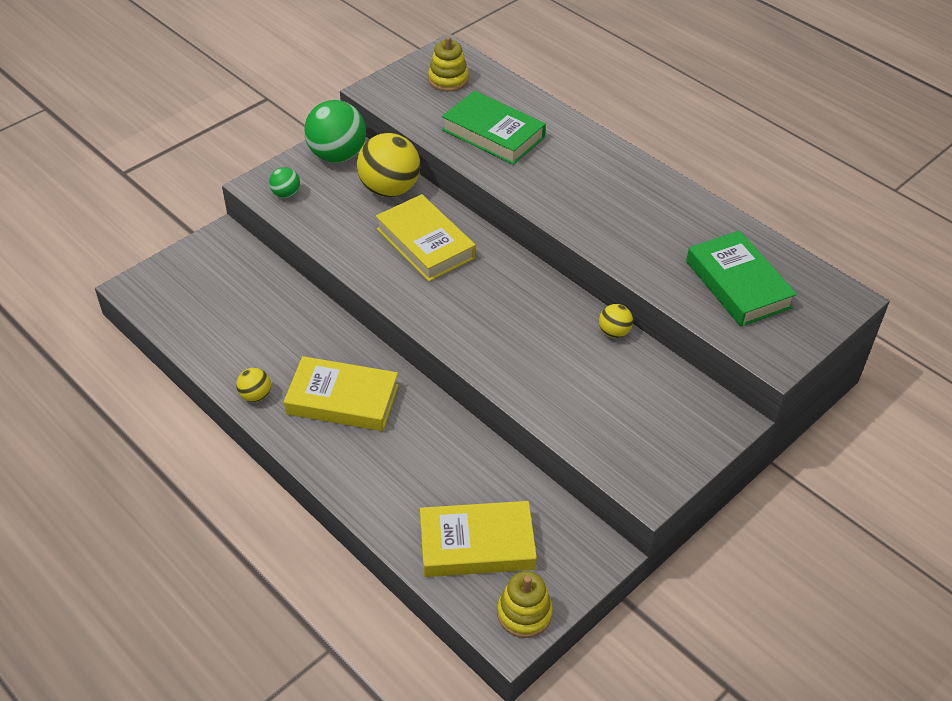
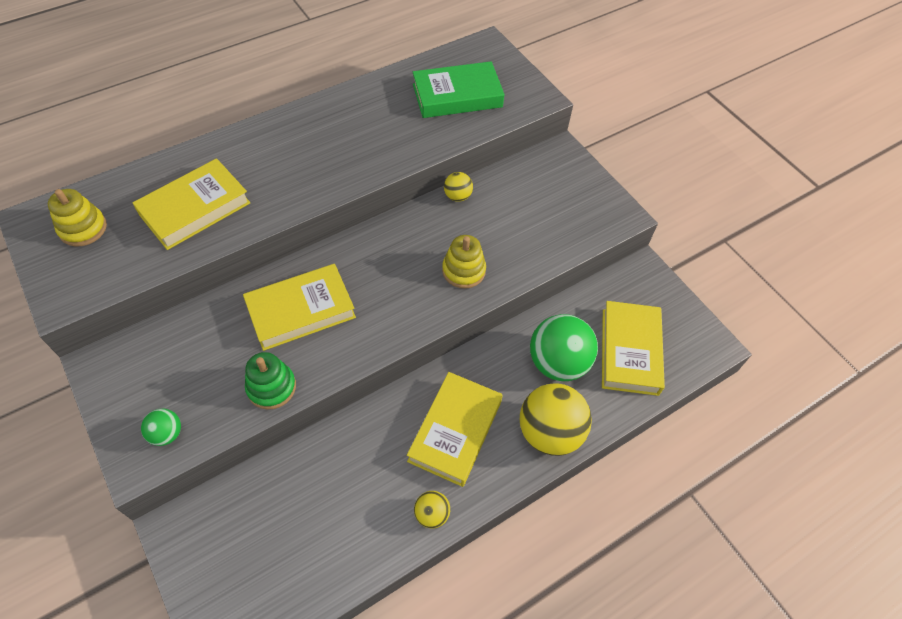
camera: 80 degrees left, 10 degrees up
green ball [304,100,366,163] -> green ball moved to [530,314,598,381]
yellow ball [357,133,420,197] -> yellow ball moved to [520,383,592,456]
green book [442,91,546,165] -> yellow book [133,158,250,250]
yellow stacking toy [497,571,553,638] -> yellow stacking toy moved to [442,235,486,289]
none -> green stacking toy [245,352,296,410]

